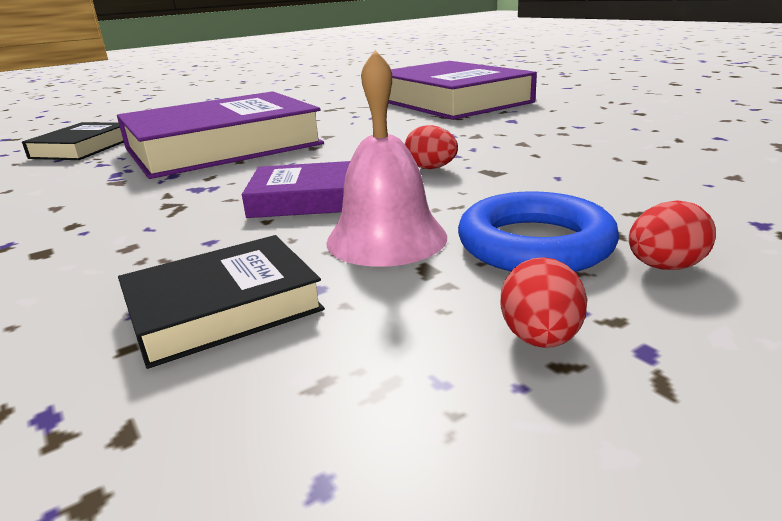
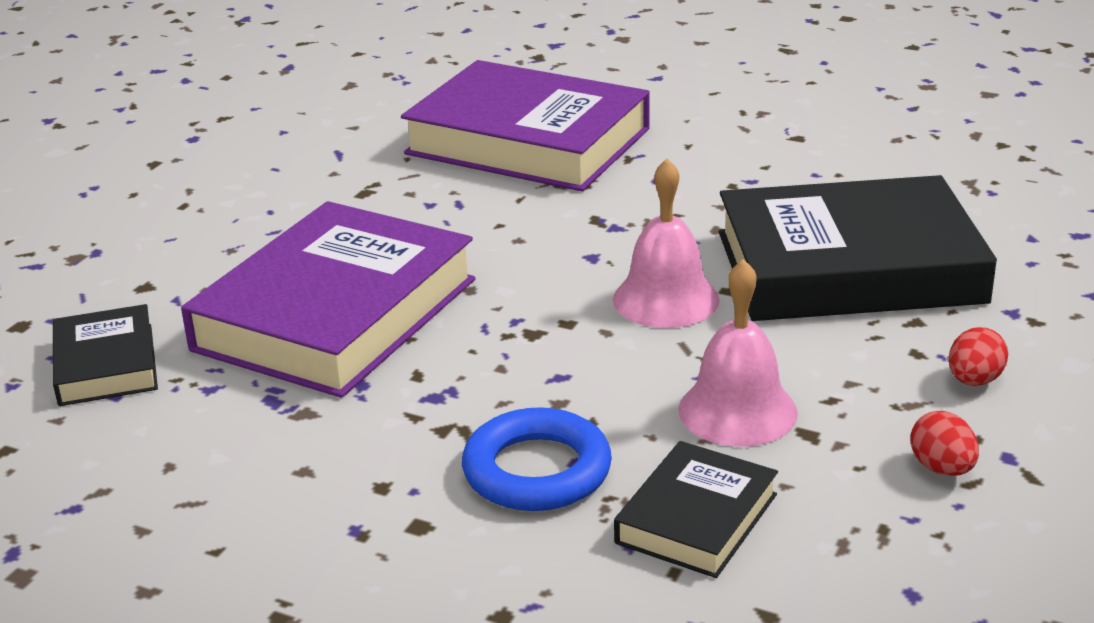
camera: 30 degrees left, 5 degrees up
purple book [242,161,350,218] -> none
red egg [405,125,458,169] -> pink bell [613,159,719,328]
blue ring [458,191,619,272] -> blue ring moved to [462,407,612,511]
none -> black book [719,175,997,321]

